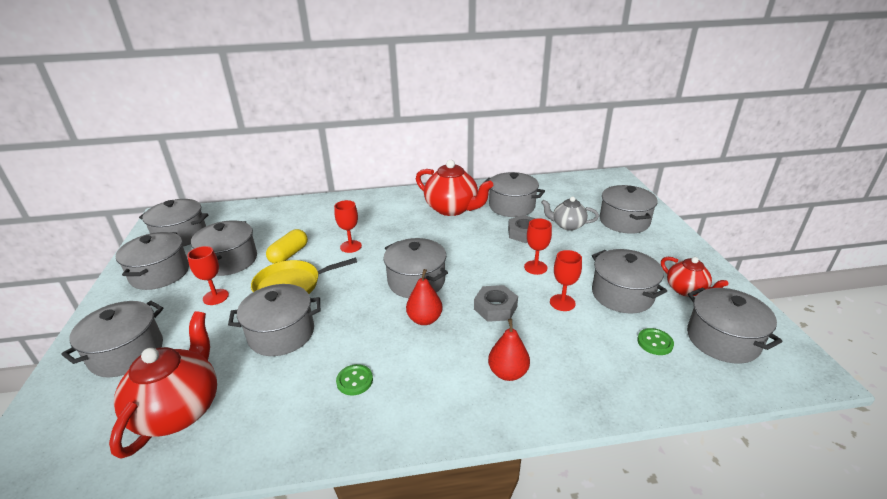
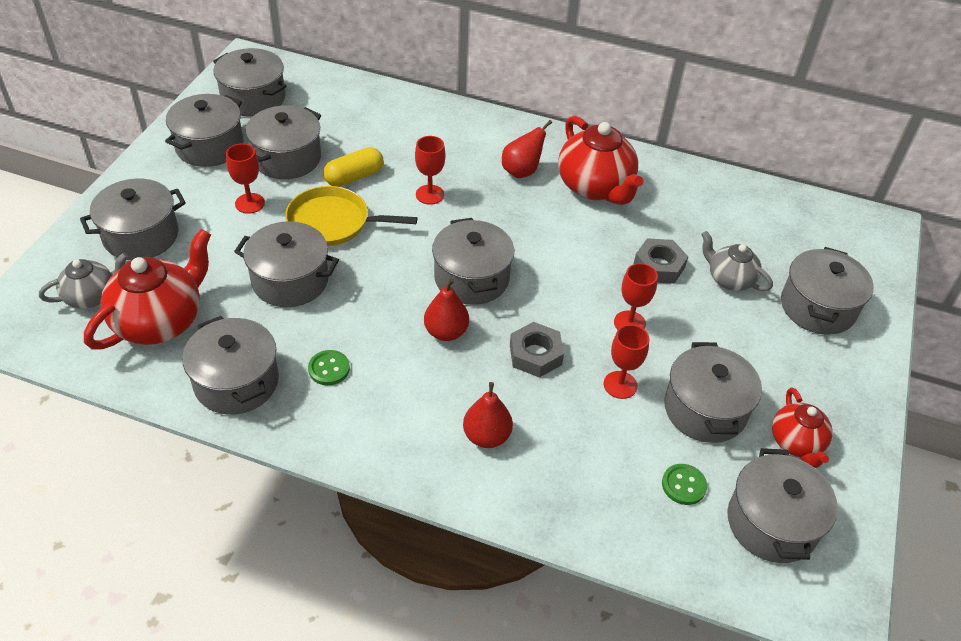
camera: 25 degrees right, 15 degrees up
grey pot [483,172,545,217] -> grey pot moved to [182,316,279,415]
none -> grey teapot [39,253,128,309]
none -> red pear [502,120,552,178]

